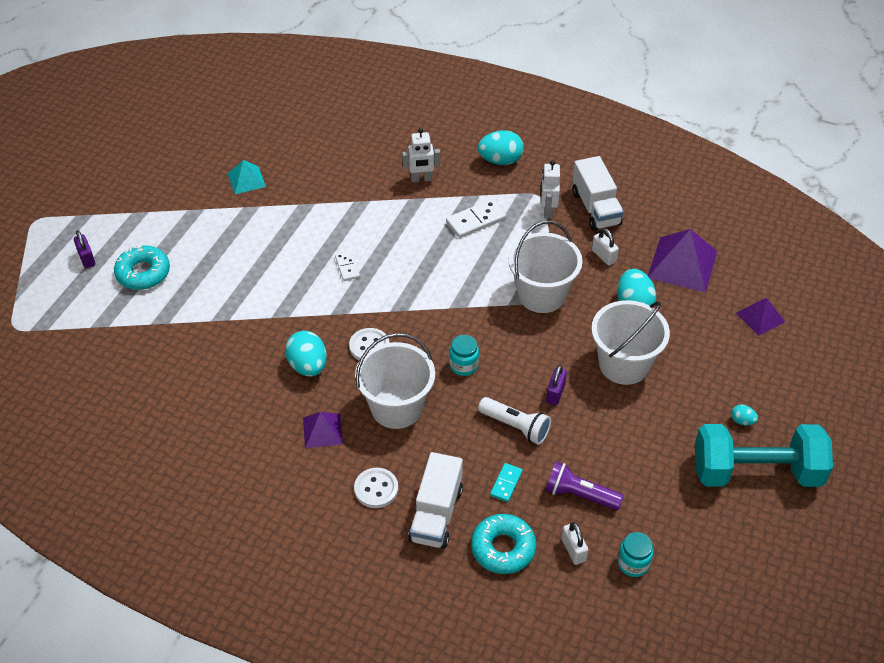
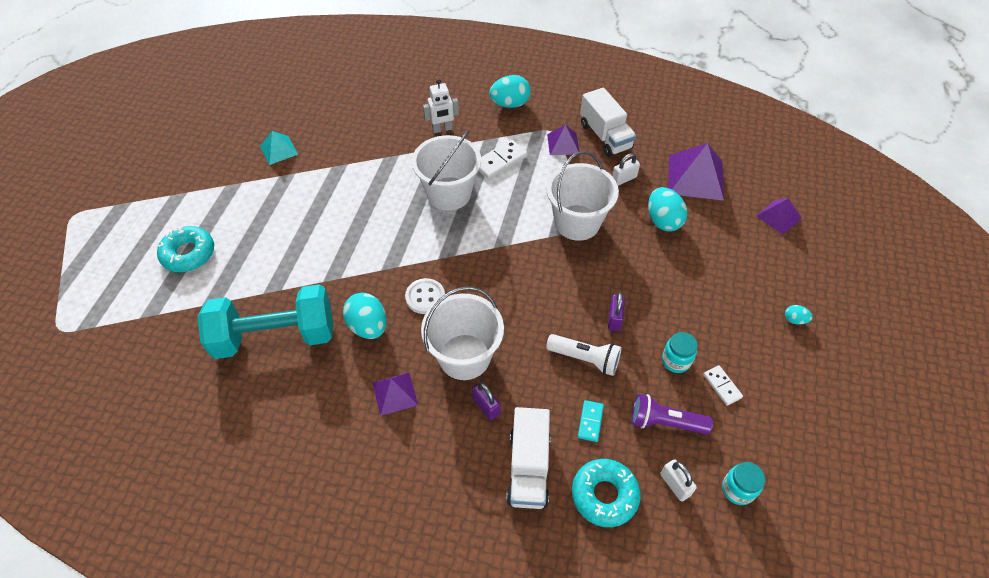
camera: 10 degrees left, 5 degrees up
purple padlock [74,230,95,268] -> purple padlock moved to [472,382,500,420]
white domino [335,251,360,281] -> white domino moved to [703,365,743,406]
white button [354,468,398,508] -> none
turquoise jar [449,335,479,376] -> turquoise jar moved to [662,332,698,373]
white robot [541,160,560,219] -> purple pyramid [547,125,579,155]
white bucket [591,300,670,385] -> white bucket moved to [412,131,481,211]
white padlock [592,228,619,265] -> white padlock turned 75 degrees counterclockwise [612,153,640,186]
turquoise dumbbell [695,424,833,487] -> turquoise dumbbell moved to [197,284,333,359]

